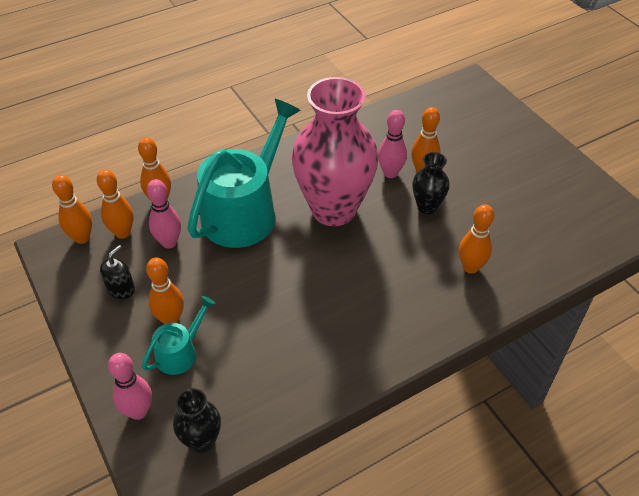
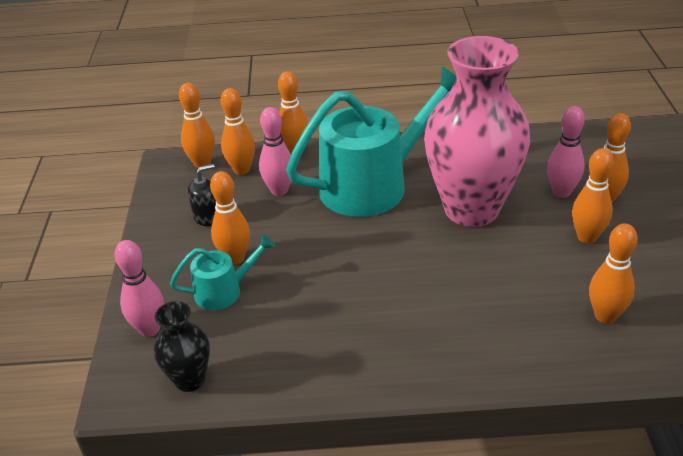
camera: 30 degrees right, 10 degrees down
black vase [412,152,450,214] -> orange bowling pin [572,148,614,244]

